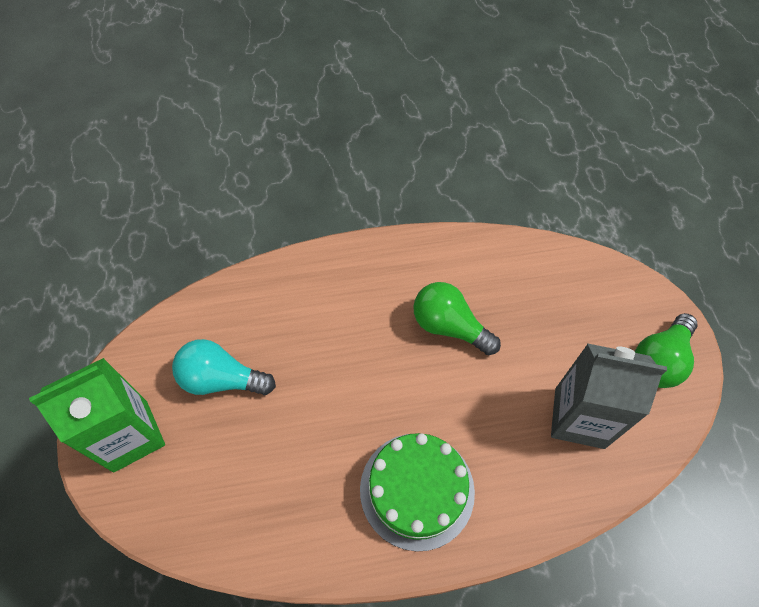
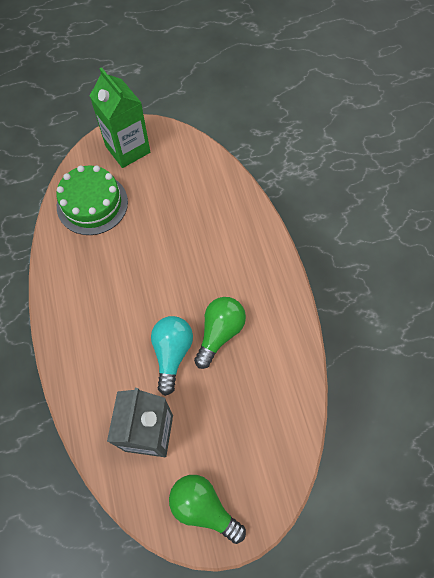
camera: 85 degrees right, 5 degrees up
turquoise light bulb [172,339,276,395] -> turquoise light bulb moved to [151,316,193,396]
green cake [360,433,475,552] -> green cake moved to [57,165,128,235]

